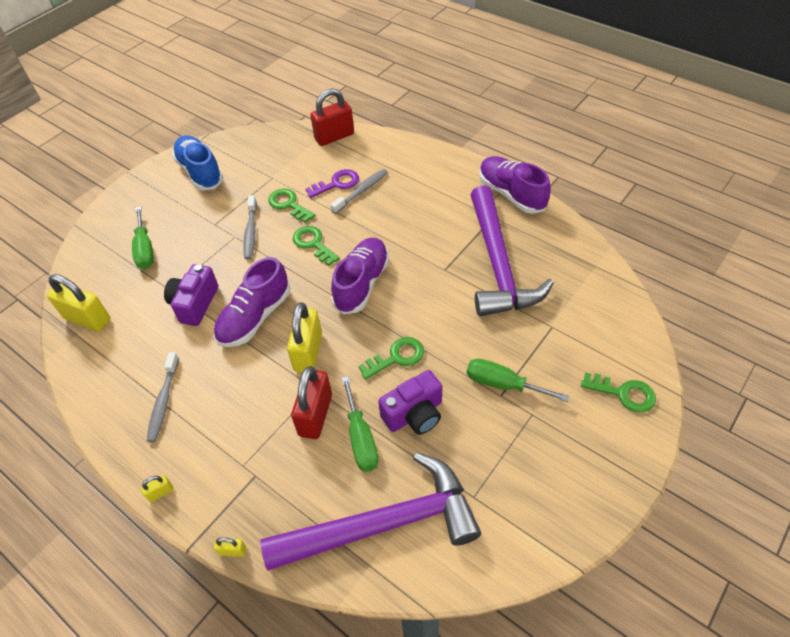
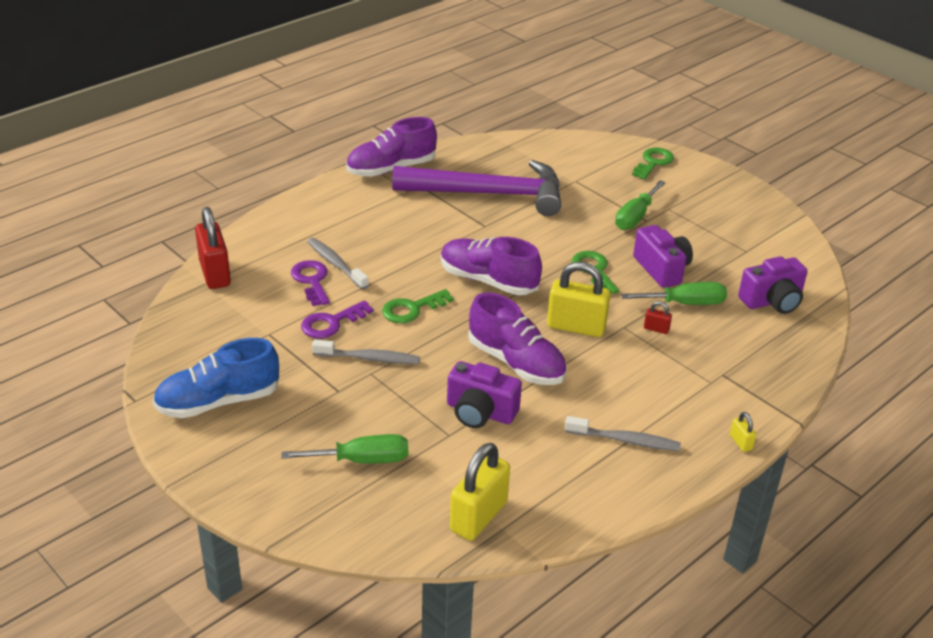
camera: 85 degrees left, 15 degrees down
yellow padlock [214,538,246,557] -> none
purple hammer [261,453,481,571] -> purple camera [738,256,808,314]
green key [268,189,315,223] -> purple key [301,300,373,338]
red padlock [291,366,332,439] -> red padlock [644,301,672,334], size x0.44

